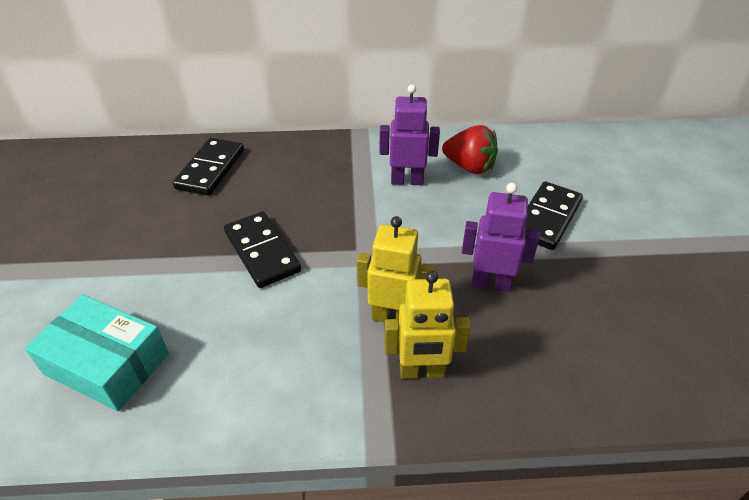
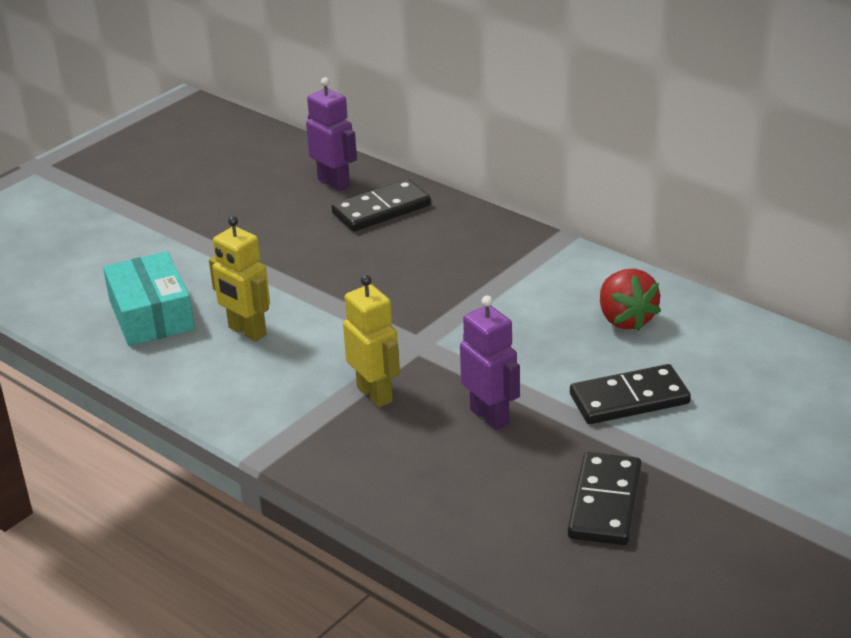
camera: 45 degrees right, 10 degrees down
black domino [224,211,301,288] -> black domino moved to [568,452,641,545]
purple robot [380,84,440,185] -> purple robot moved to [306,77,357,191]
yellow robot [384,271,471,379] -> yellow robot moved to [209,216,270,342]

